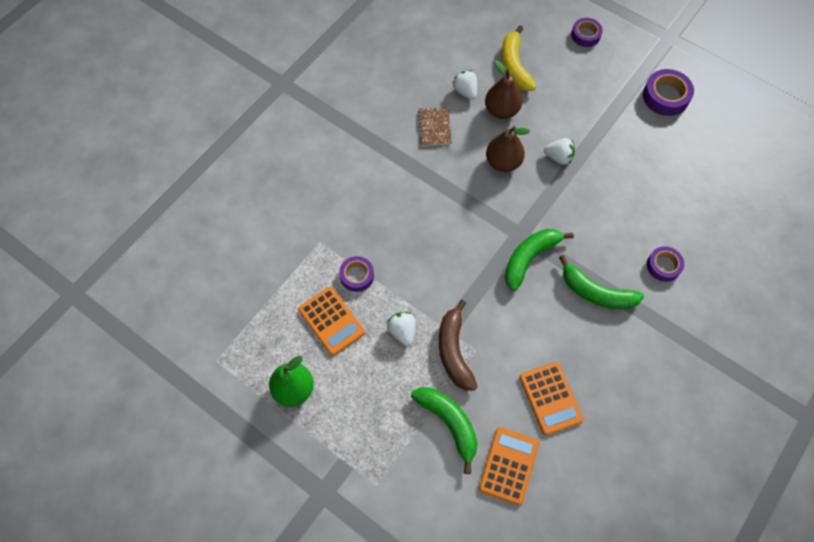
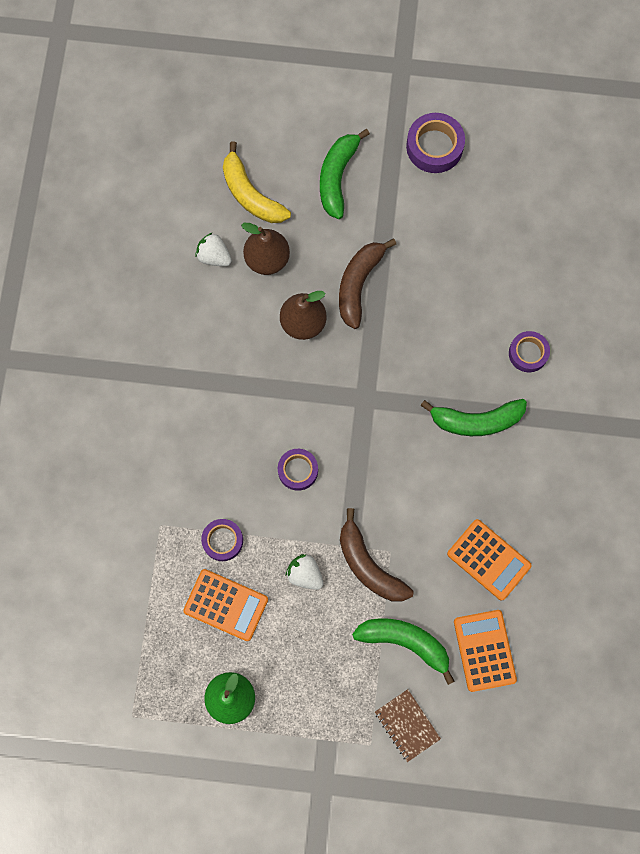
camera: 30 degrees left, 10 degrees up
brown notebook [418,107,452,146] -> brown notebook moved to [375,689,441,762]
green banana [505,229,574,291] -> green banana moved to [320,129,370,219]
white strawberry [544,138,575,165] -> brown banana [339,239,396,329]
purple tape [571,18,603,47] -> purple tape moved to [278,449,318,491]

